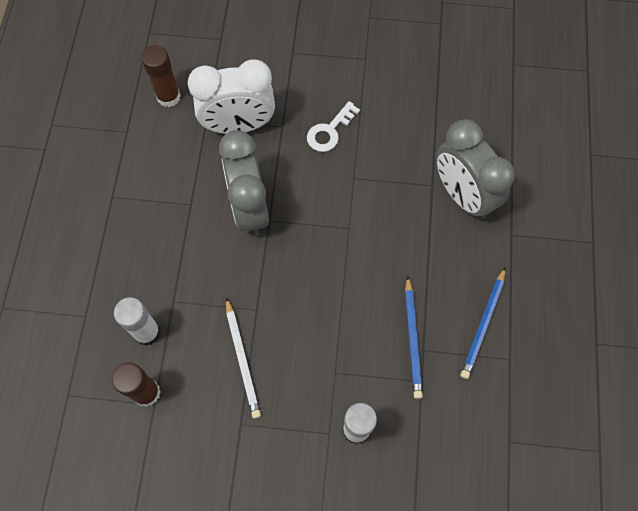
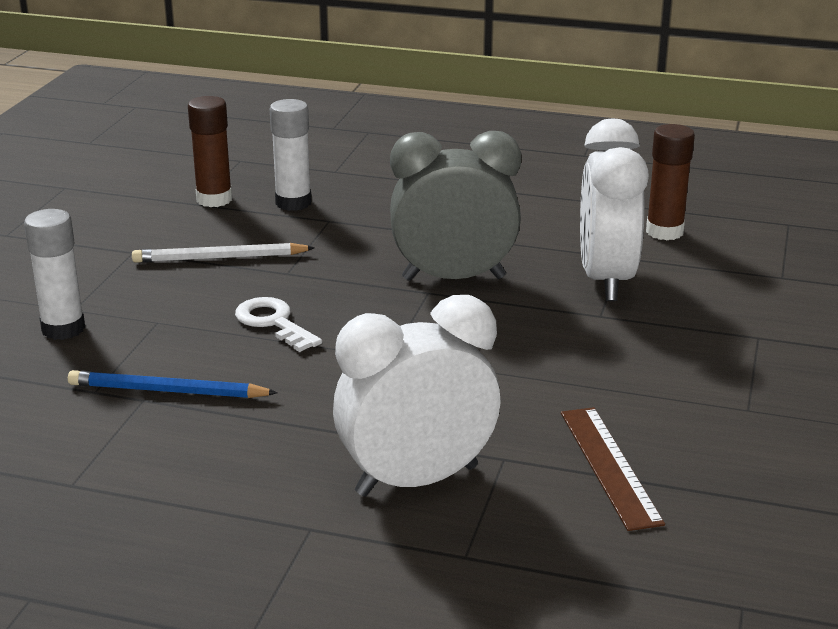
camera: 100 degrees right, 40 degrees down
white key [307,101,360,152] -> white key moved to [235,297,322,352]
grey clock [436,120,515,219] -> white clock [333,295,501,497]
blue pencil [460,268,505,379] -> none
none -> brown ruler [561,407,665,531]

